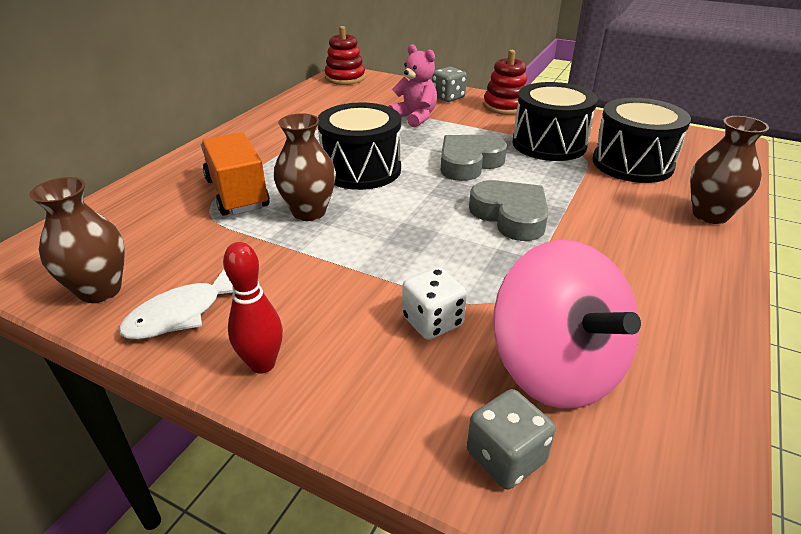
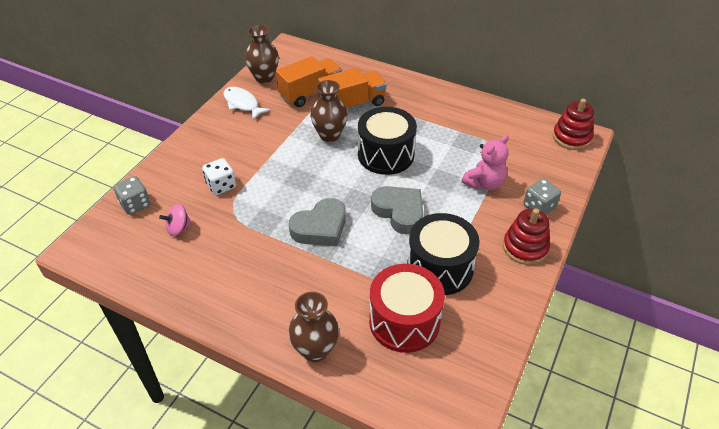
camera: 90 degrees right, 10 degrees up
red bowling pin [223,242,283,374] -> none
pink spinning top [493,240,641,409] -> pink spinning top [159,204,192,236], size x0.42
black drum [593,98,691,183] -> red drum [369,264,445,353]
none -> orange truck [276,56,342,107]

